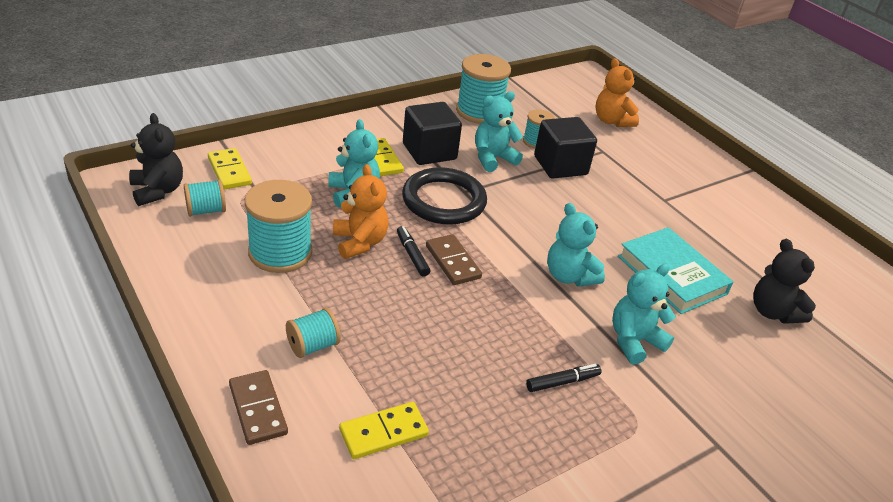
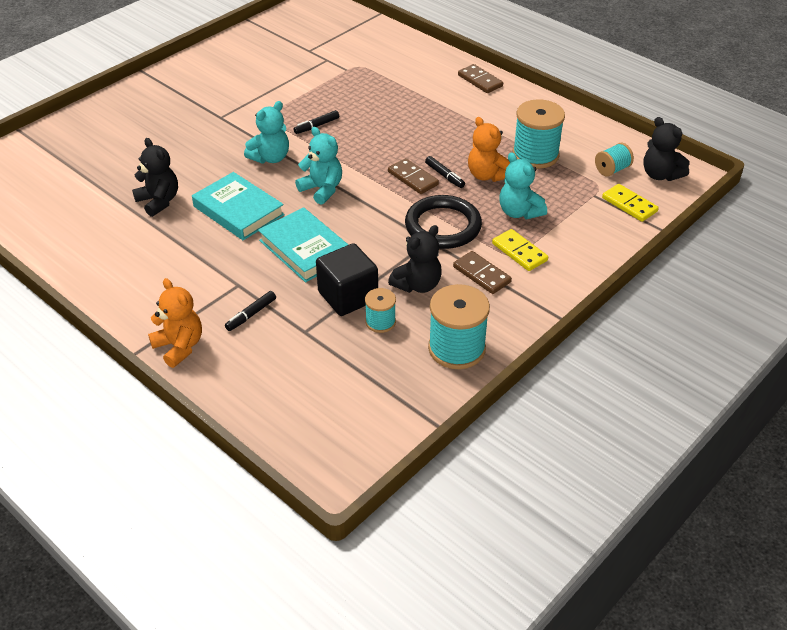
camera: 170 degrees right, 5 degrees up
turquoise spool [286,308,341,358] -> none
yellow domino [339,402,429,459] -> none
black cube [403,102,462,165] -> brown domino [453,251,512,294]
turquoise teddy bear [475,91,523,172] -> black teddy bear [388,225,442,293]
orange teddy bear [595,58,639,127] -> orange teddy bear moved to [148,278,202,368]
none -> black marker [225,291,276,331]
none -> turquoise book [258,207,349,282]

